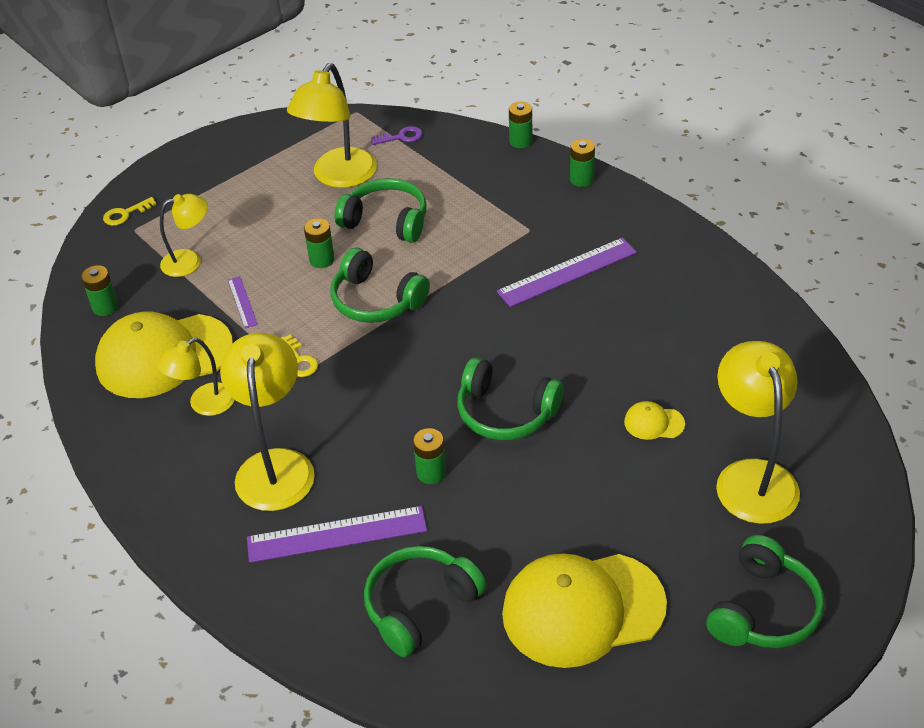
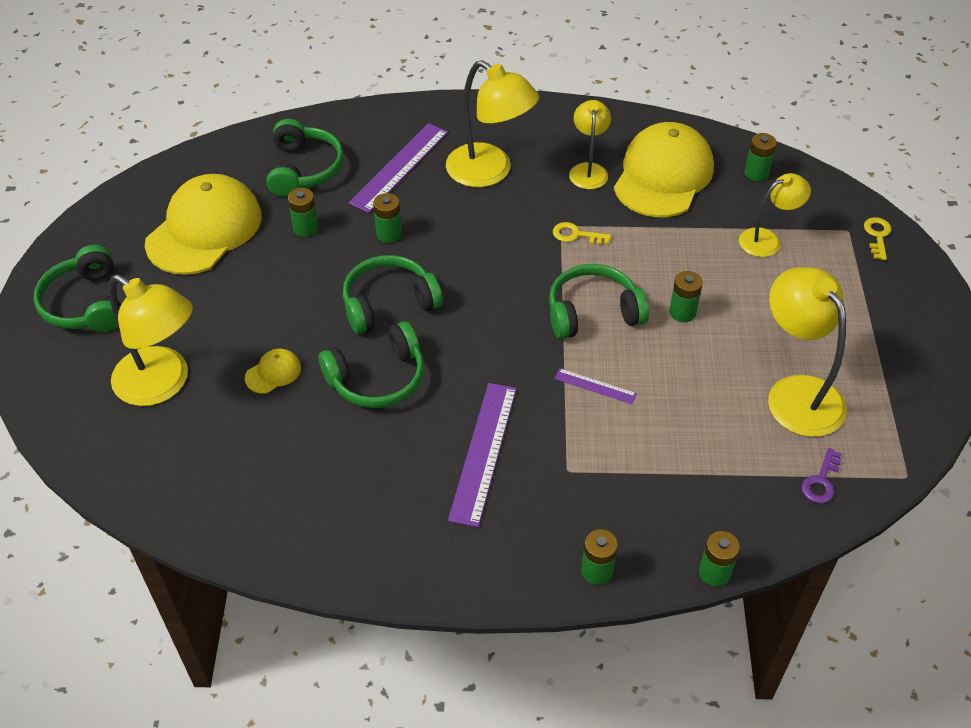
camera: 130 degrees right, 5 degrees up
yellow lamp [160,194,208,277] -> yellow lamp turned 135 degrees counterclockwise [739,173,811,257]
purple ruler [228,276,258,328] -> purple ruler moved to [555,368,637,404]
green headphones [334,178,426,243] -> green headphones moved to [319,321,424,408]
none -> green battery [288,188,319,237]

